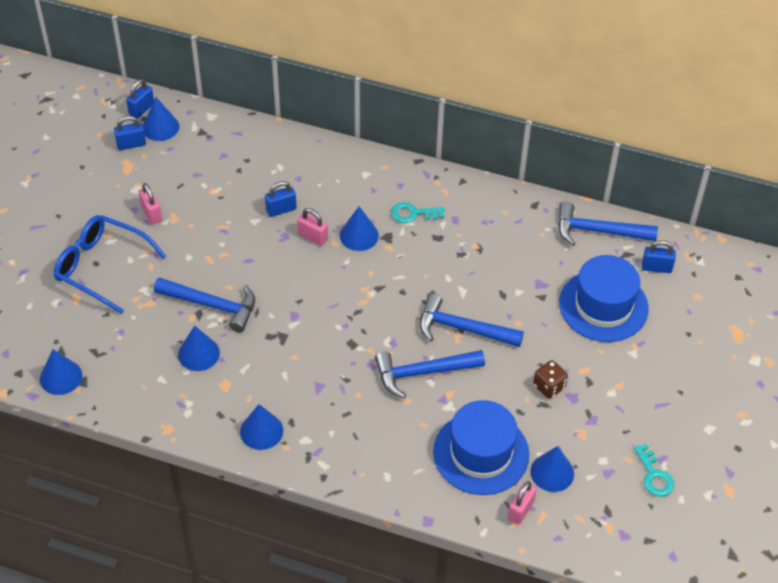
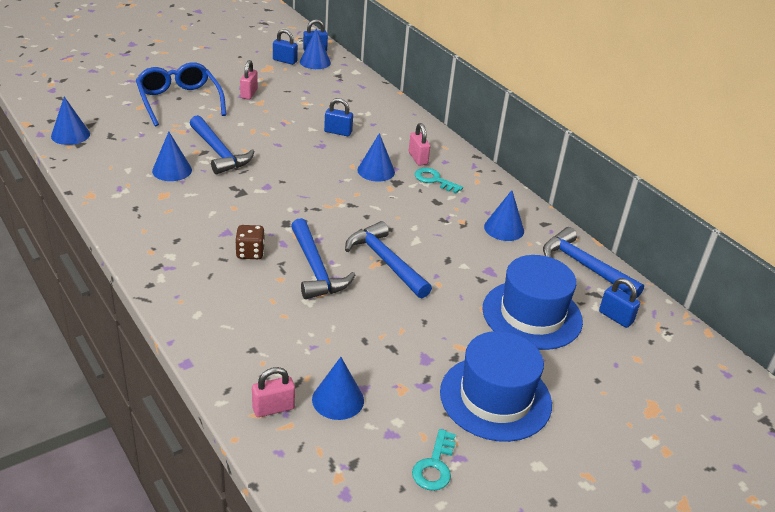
camera: 35 degrees right, 15 degrees down
blue cone [240,404,283,450] -> blue cone moved to [484,190,524,241]
pink padlock [297,208,328,246] -> pink padlock moved to [409,123,430,166]
blue hammer [375,350,485,398] -> blue hammer turned 135 degrees counterclockwise [291,218,356,299]
blue hat [433,400,529,495] -> blue hat moved to [440,331,552,442]
brown dice [533,360,568,399] -> brown dice moved to [235,225,265,259]

